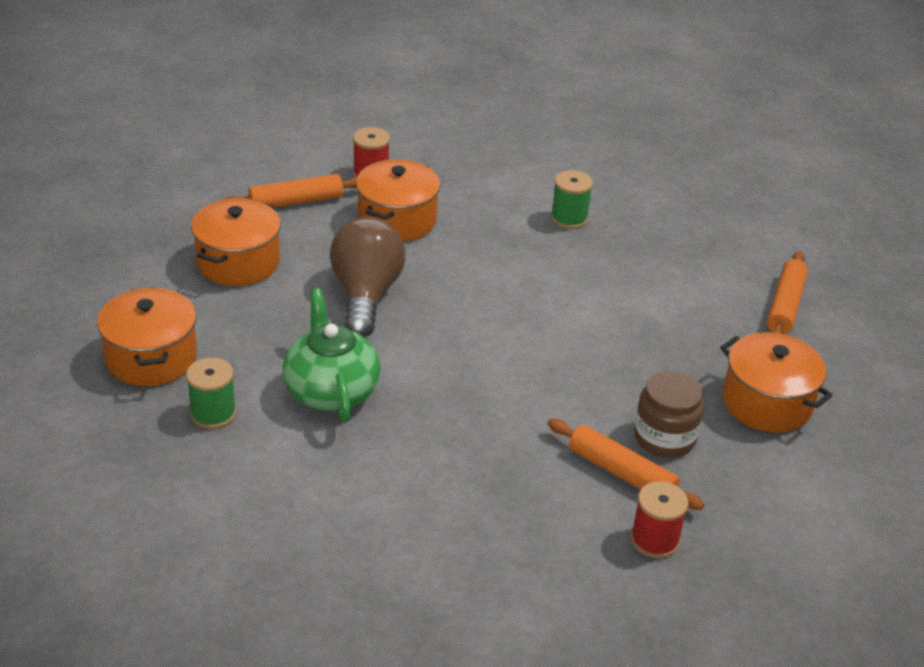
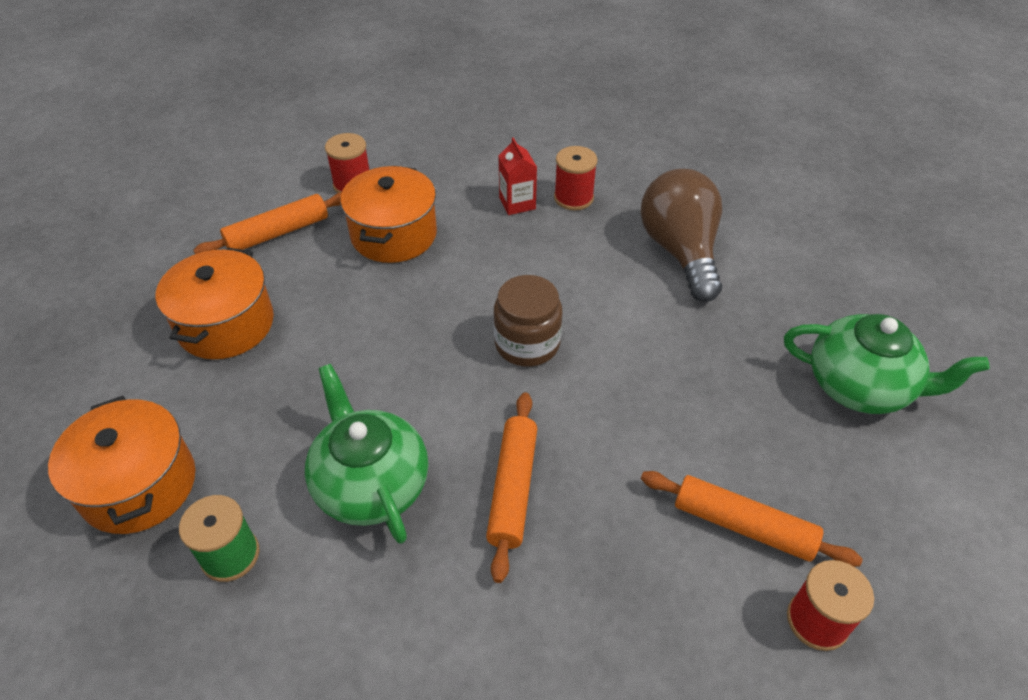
camera: 10 degrees left, 10 degrees up
brown light bulb [330,217,406,337] -> brown light bulb moved to [641,169,722,302]
green spool [551,170,593,229] -> red spool [554,146,598,211]
brown jar [634,371,704,458] -> brown jar moved to [493,275,562,367]
orange pot [720,332,833,433] -> green teapot [784,314,989,414]
orange rolling pin [767,251,808,334] -> orange rolling pin moved to [486,393,537,583]
none -> red carton [499,137,537,215]

